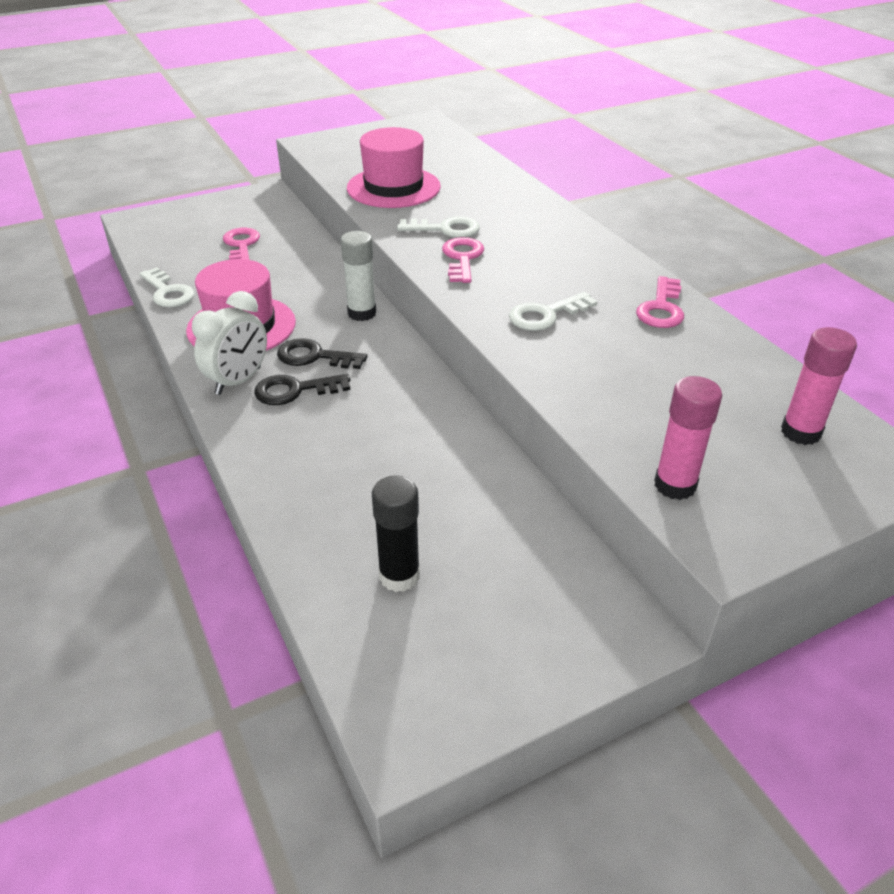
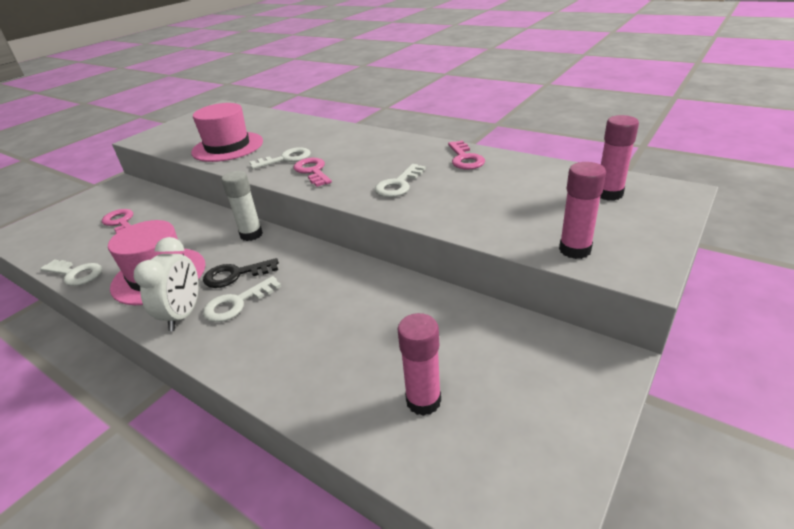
camera: 25 degrees left, 5 degrees down
black key [254,374,350,405] -> white key [203,276,282,322]
black glue stick [372,475,420,592] -> pink glue stick [397,313,441,416]

